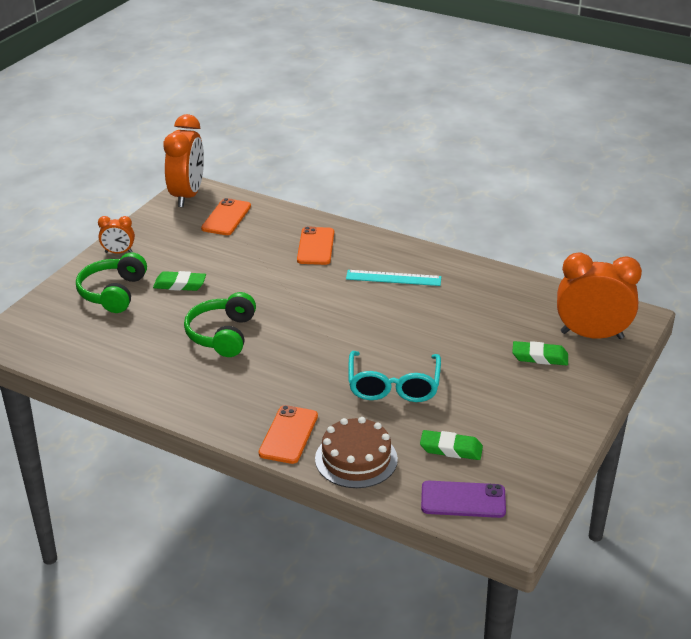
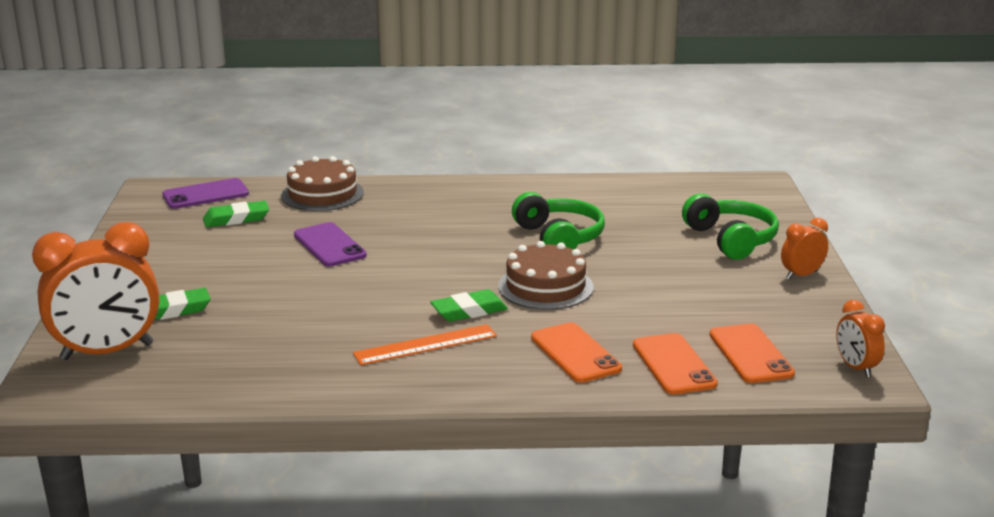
camera: 150 degrees right, 10 degrees down
green eraser [153,271,206,291] -> green eraser moved to [430,289,508,322]
orange clock [164,114,204,207] -> orange clock [836,300,885,377], size x0.49
orange phone [259,405,318,464] -> orange phone moved to [633,333,718,395]
turquoise ruler [346,270,441,286] -> orange ruler [353,324,497,365]
turquoise glasses [349,351,441,402] -> purple phone [294,222,367,266]
none -> brown cake [498,241,594,310]

